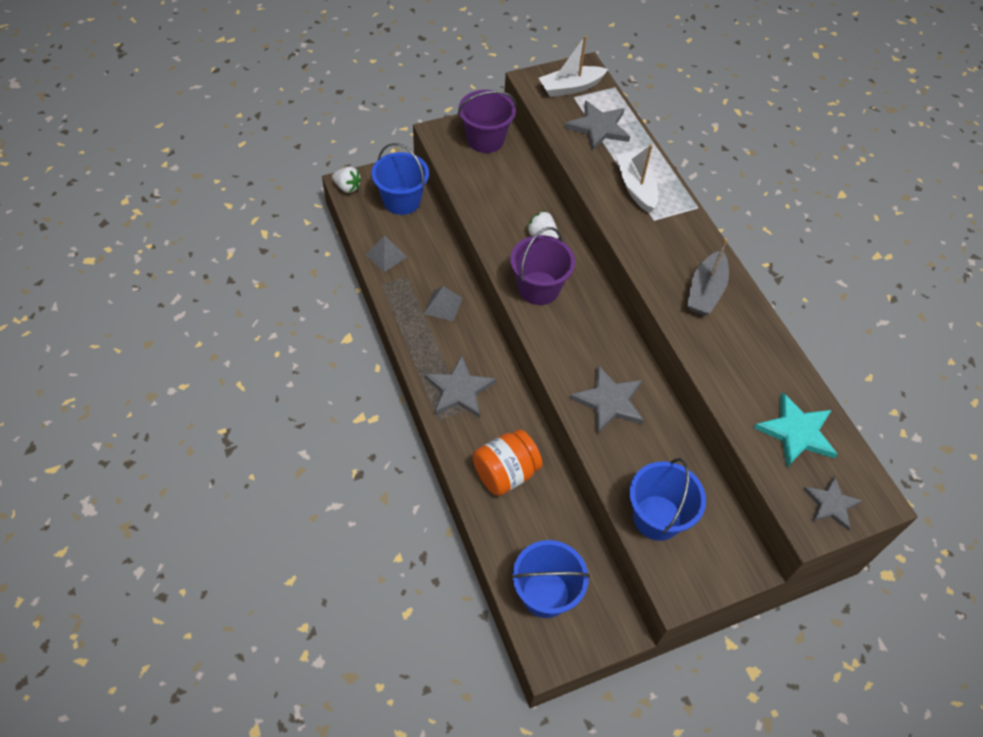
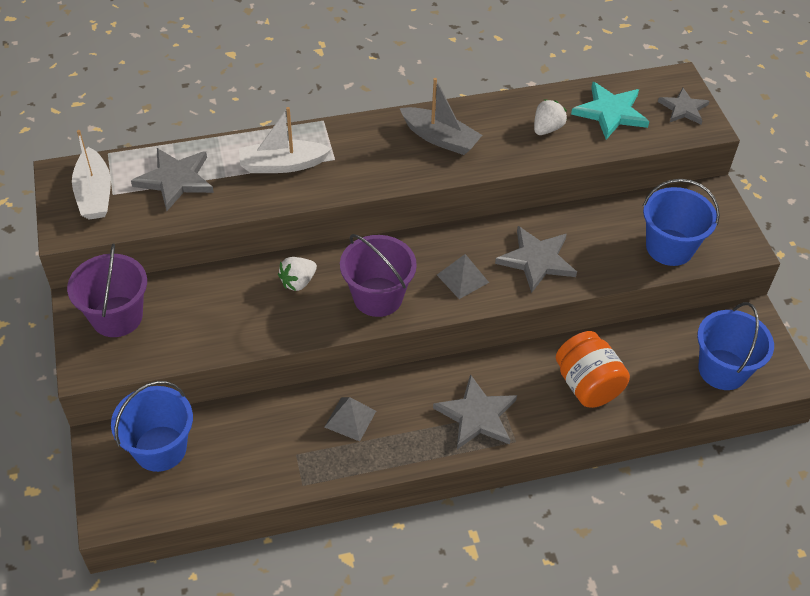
camera: 80 degrees left, 5 degrees down
white strawberry [332,167,362,193] -> white strawberry moved to [534,99,567,135]
grey pyramid [365,235,407,272] -> grey pyramid moved to [437,254,489,299]

